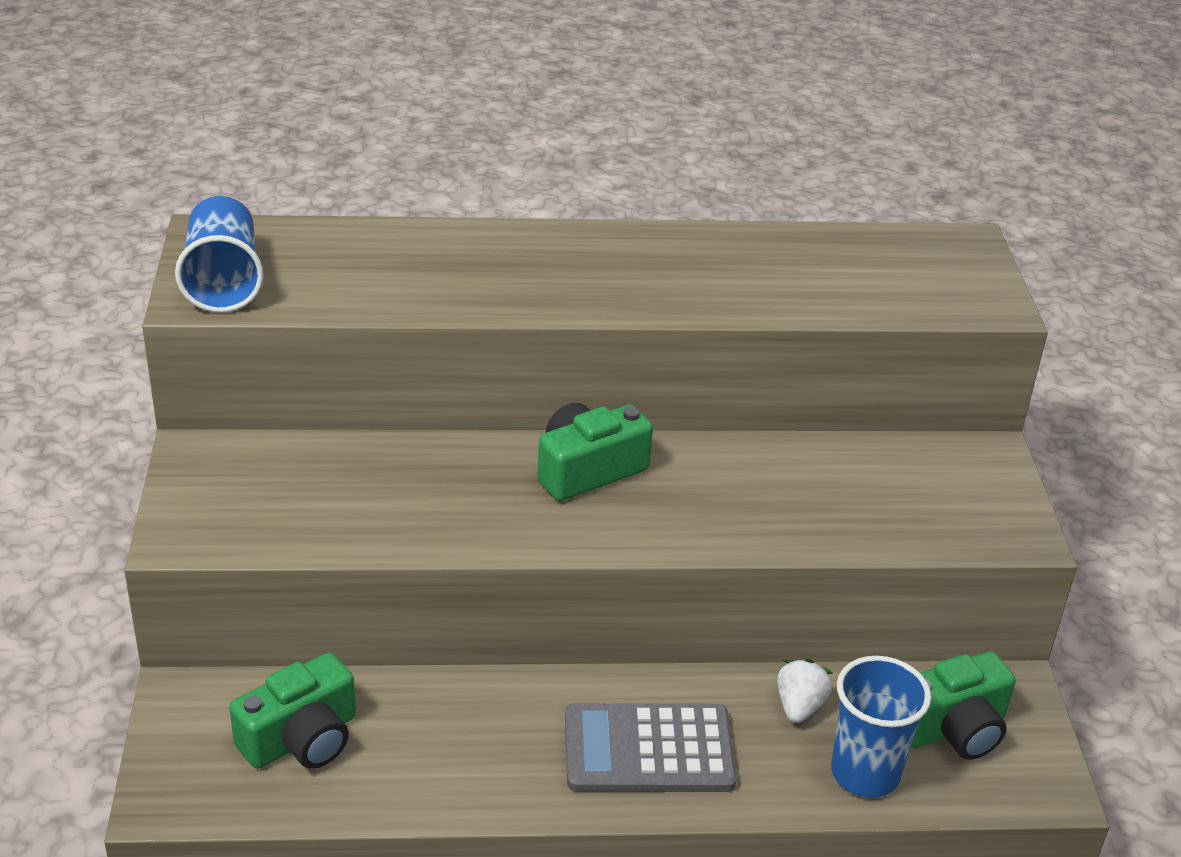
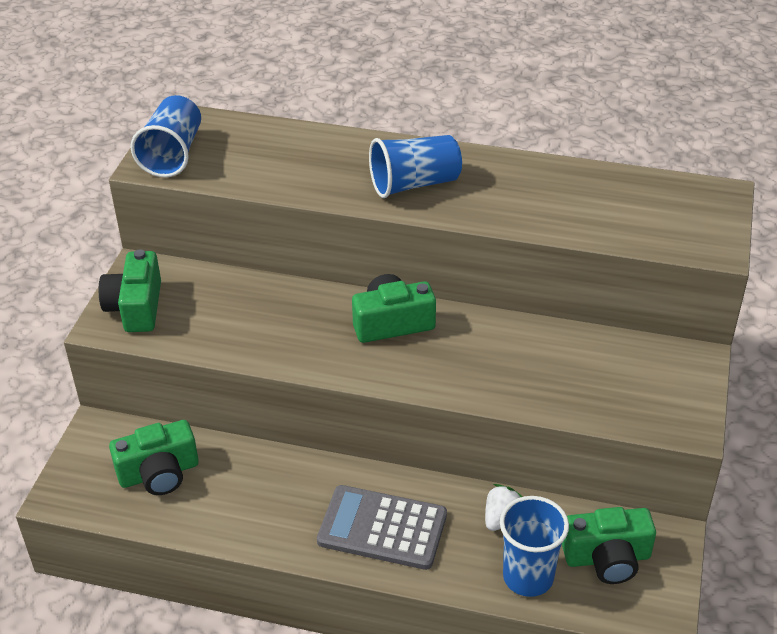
camera: 20 degrees right, 5 degrees up
none -> green camera [99,249,161,332]
none -> blue cup [369,135,462,198]

